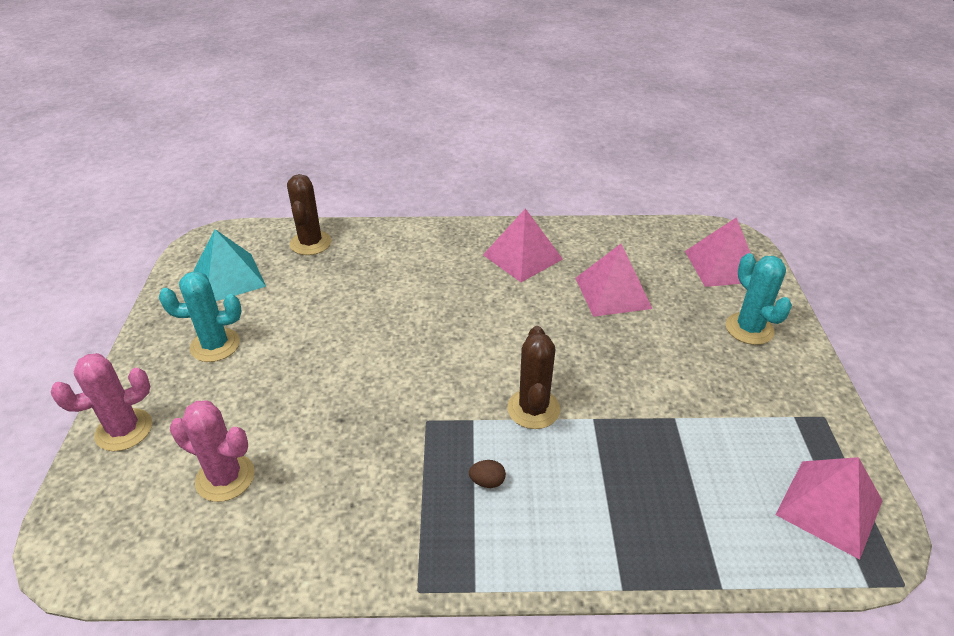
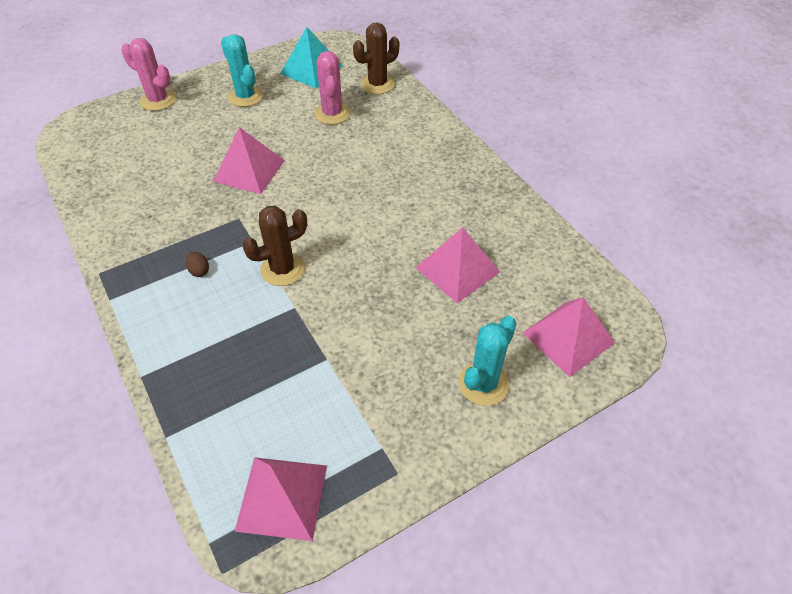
camera: 60 degrees right, 10 degrees up
pink cactus [170,400,255,502] -> pink cactus moved to [315,51,350,125]
pink pyramid [483,208,563,282] -> pink pyramid moved to [213,127,285,194]

